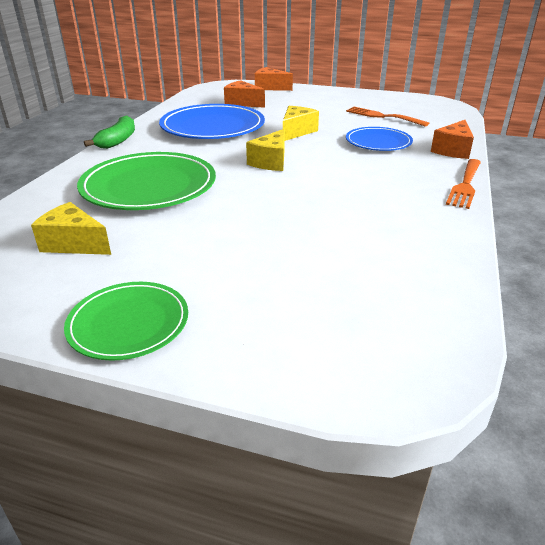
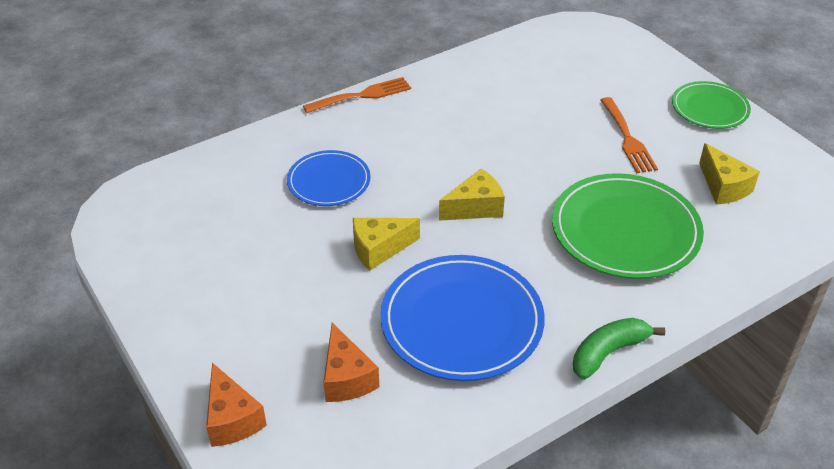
camera: 140 degrees left, 10 degrees up
orange fork [346,107,429,127] -> orange fork moved to [600,97,658,173]
orange cheese [431,120,474,159] -> none

